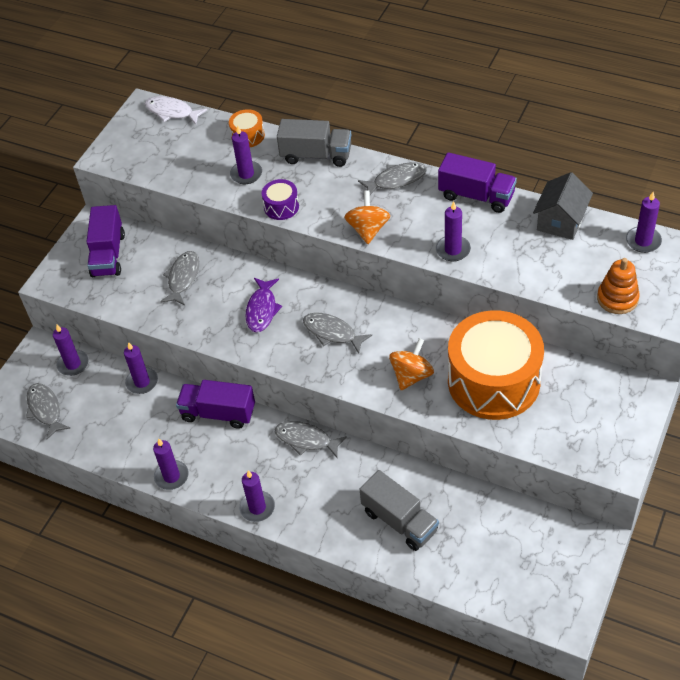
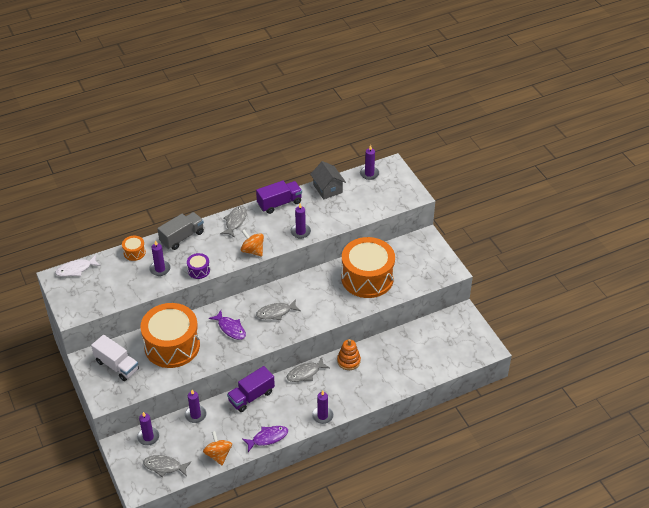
camera: 55 degrees left, 5 degrees down
purple truck [86,205,125,277] -> white truck [91,335,139,381]
purple candle [153,439,189,490] -> purple fish [242,426,288,452]
grey fish [160,251,199,305] -> orange drum [140,303,200,368]
grey truck [359,470,439,551] -> none
orange spinning top [389,338,434,390] -> orange spinning top moved to [203,431,232,465]
orange stacking toy [597,258,640,314] -> orange stacking toy moved to [337,339,361,370]

